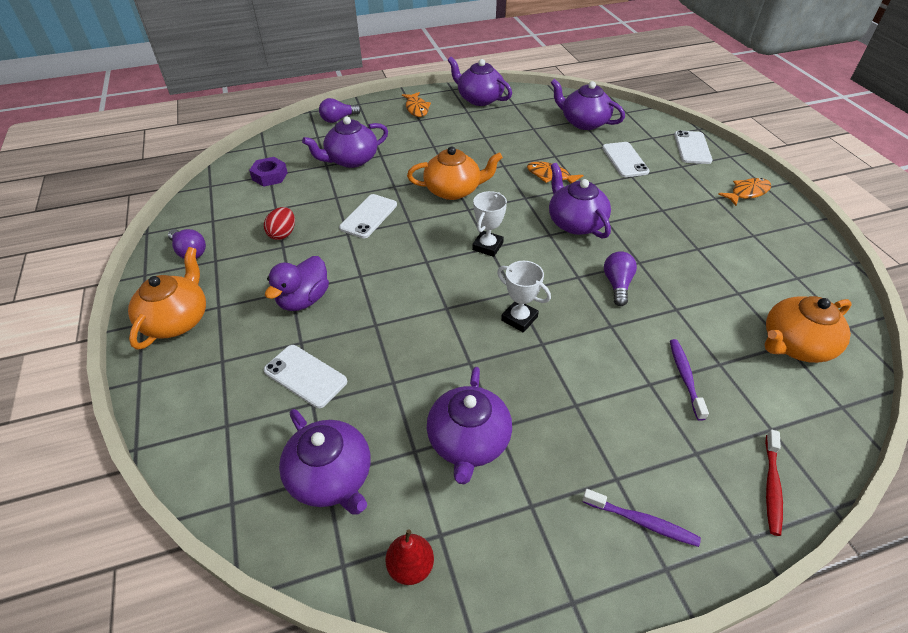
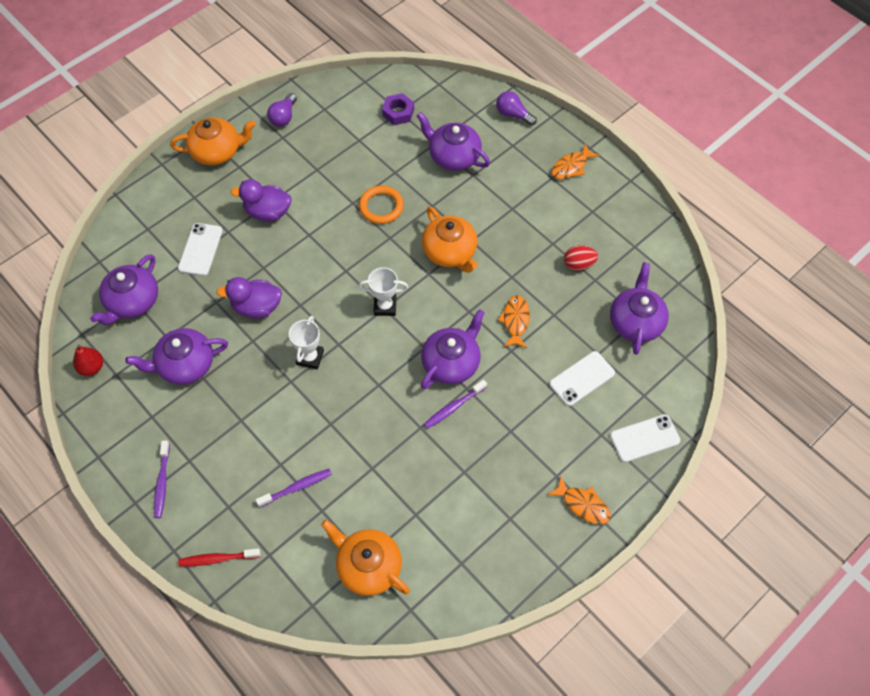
camera: 65 degrees right, 15 degrees up
red egg [264,207,295,240] -> red egg moved to [564,245,598,271]
white phone [339,194,397,238] -> orange ring [359,186,404,224]
purple teapot [448,57,512,106] -> none
purple light bulb [604,251,637,306] -> none
none -> purple duck [217,277,282,318]
none -> purple toothbrush [424,380,487,429]

